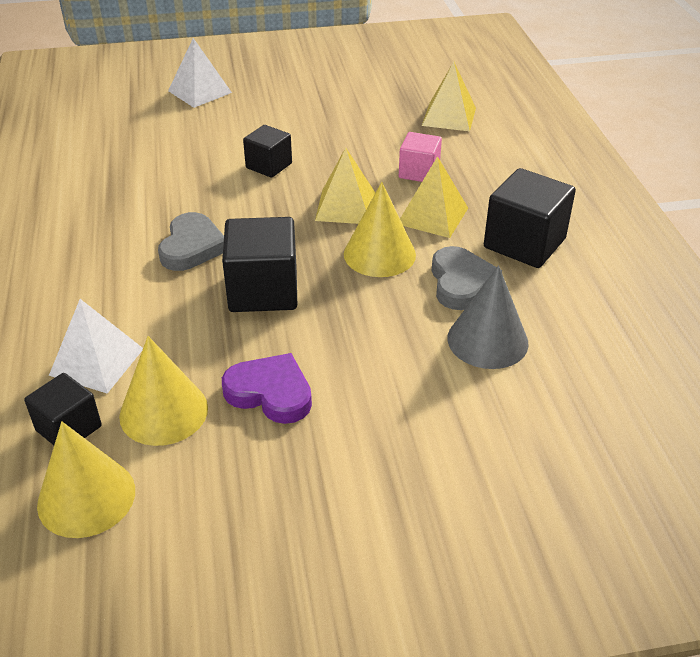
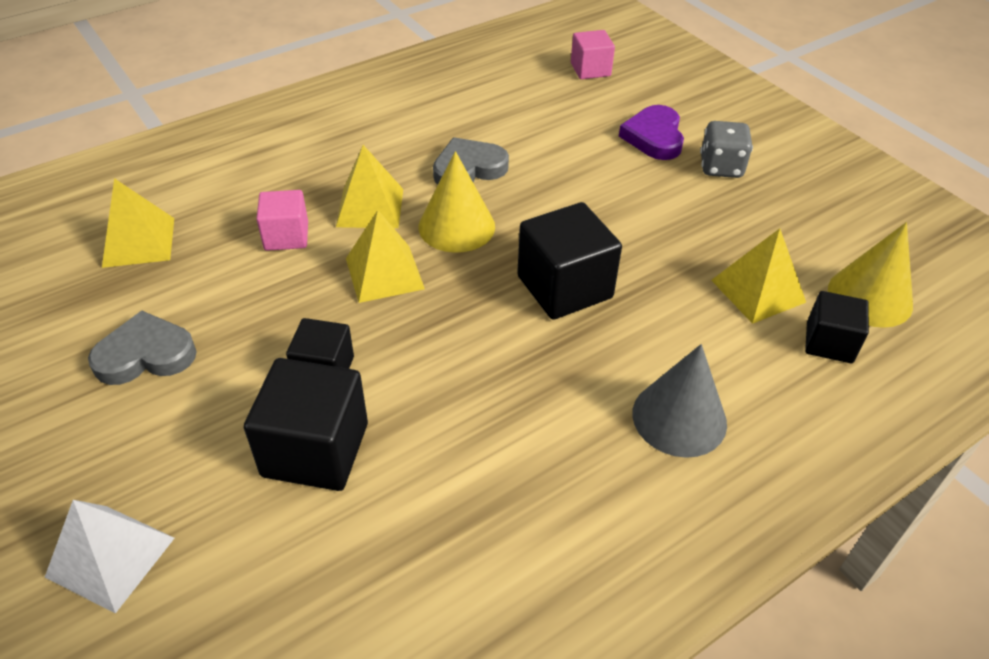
camera: 115 degrees left, 5 degrees up
white pyramid [49,299,143,394] -> none
yellow cone [119,336,208,446] -> yellow pyramid [711,228,806,324]
grey heart [158,212,224,271] -> grey heart moved to [88,310,197,385]
purple heart [222,353,312,424] -> purple heart moved to [619,105,684,160]
grey cone [448,265,529,369] -> grey cone moved to [632,344,727,458]
black cube [484,168,576,268] -> black cube moved to [244,358,368,491]
none -> pink cube [571,30,615,79]
none -> grey dice [700,121,753,178]

